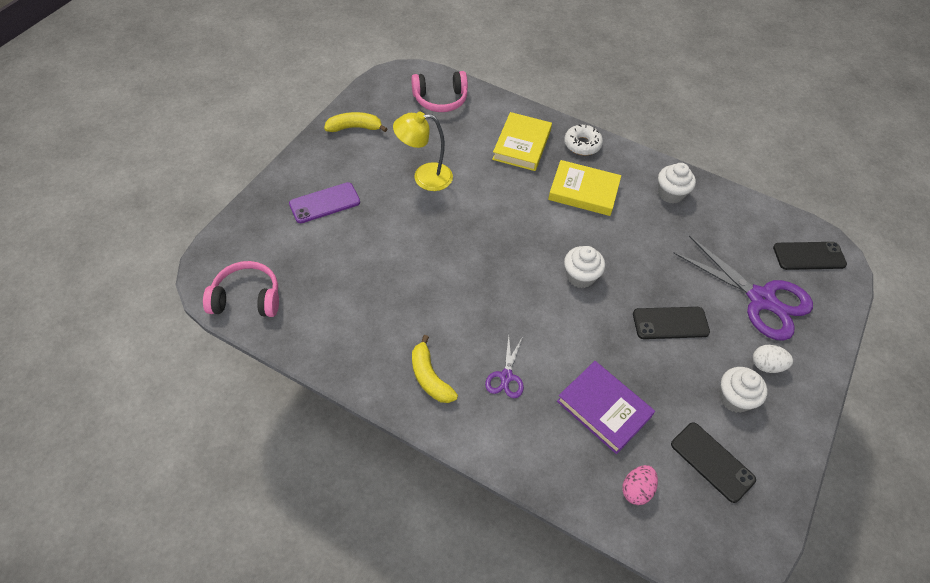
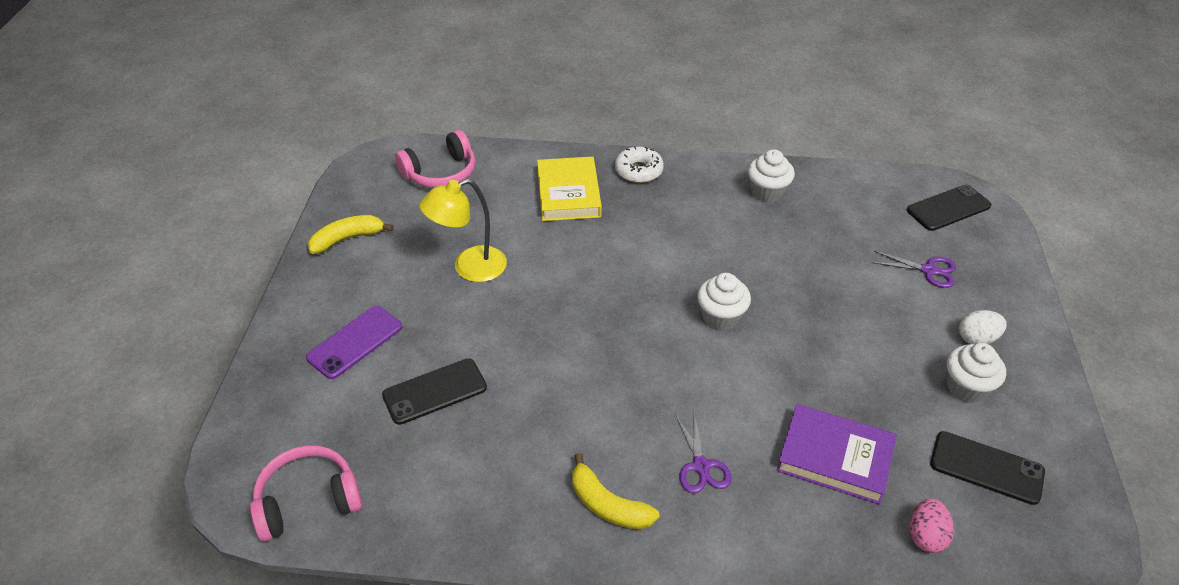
camera: 20 degrees left, 10 degrees down
yellow book [548,160,621,216] -> none
black phone [633,307,710,339] -> black phone moved to [382,358,487,425]
purple scissors [674,236,813,341] -> purple scissors [872,251,956,288], size x0.47

